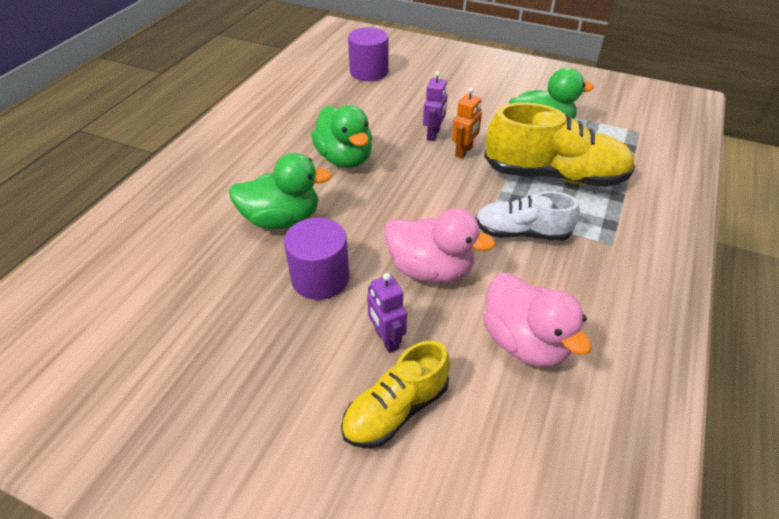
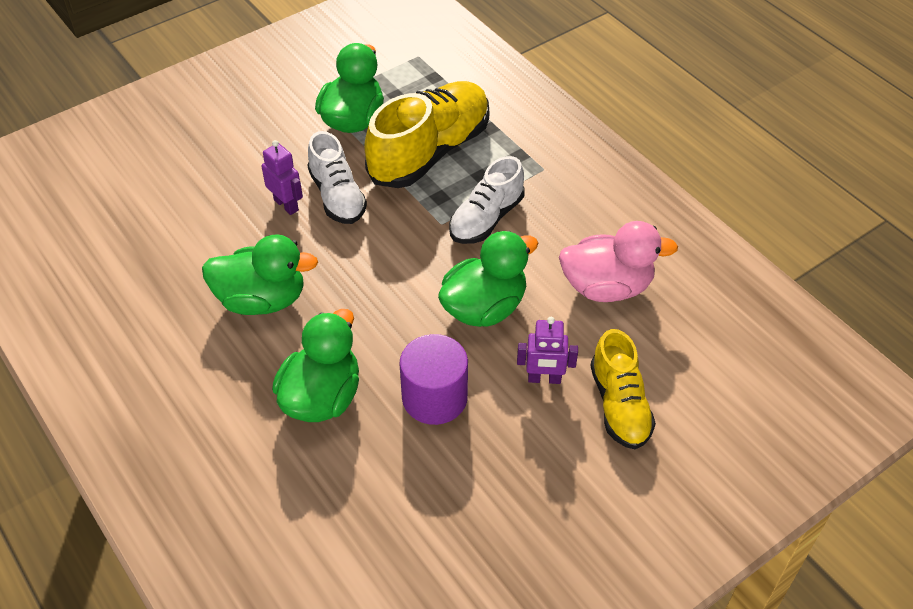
camera: 60 degrees left, 5 degrees up
purple cylinder [348,27,389,81] -> none
pink duck [384,208,495,283] -> green duck [438,231,538,327]
orange robot [452,88,482,159] -> white shoe [307,131,367,224]

